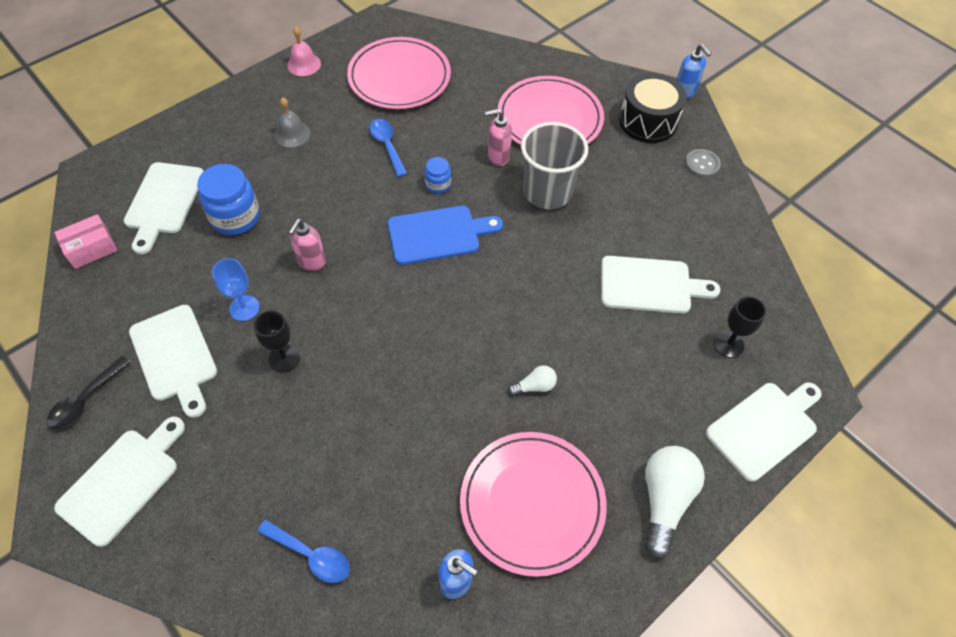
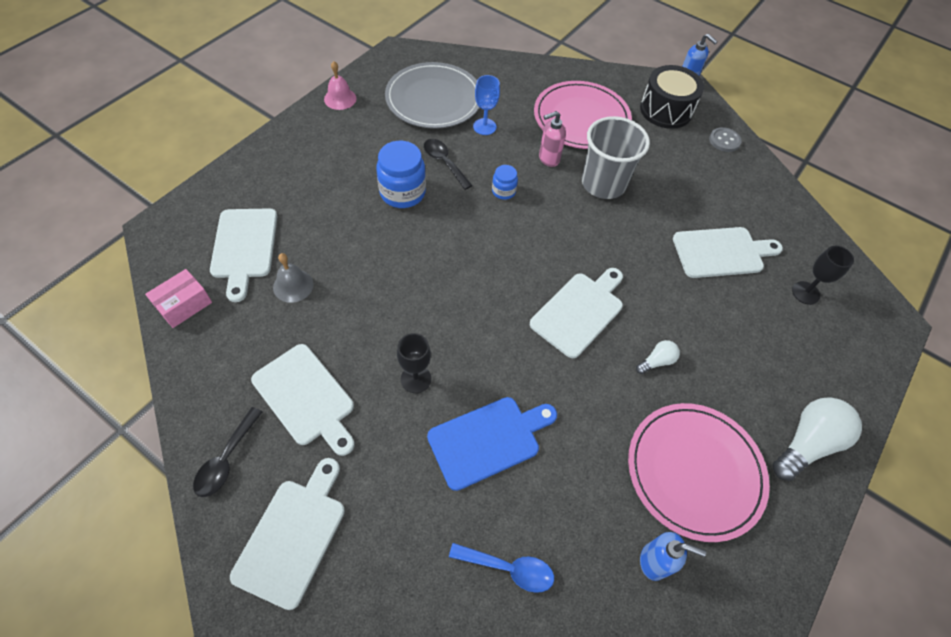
camera: 15 degrees left, 0 degrees up
blue jar [197,164,260,235] -> blue jar moved to [376,141,426,208]
blue goblet [212,258,260,321] -> blue goblet moved to [473,75,500,135]
grey bell [274,97,310,147] -> grey bell moved to [273,253,314,303]
pink soap dispenser [288,219,326,271] -> none
pink plate [347,37,451,109] -> grey plate [385,62,480,129]
blue spoon [369,119,407,177] -> black spoon [424,139,473,190]
blue cutting board [388,206,503,265] -> blue cutting board moved to [427,397,557,491]
white light bulb [645,446,705,558] -> white light bulb turned 45 degrees clockwise [772,397,862,481]
white cutting board [706,382,822,482] -> white cutting board moved to [530,268,623,358]

